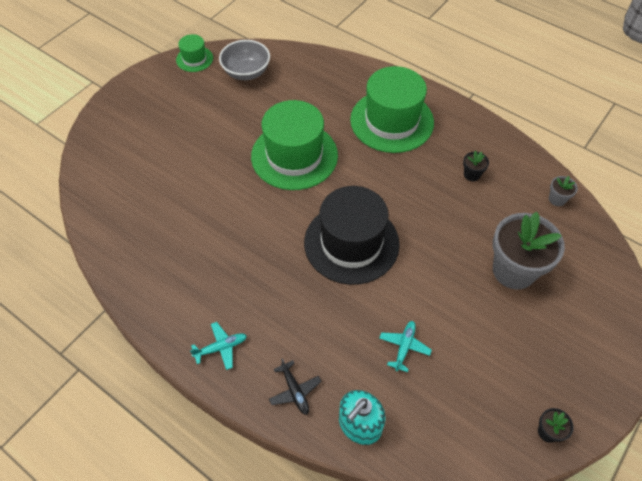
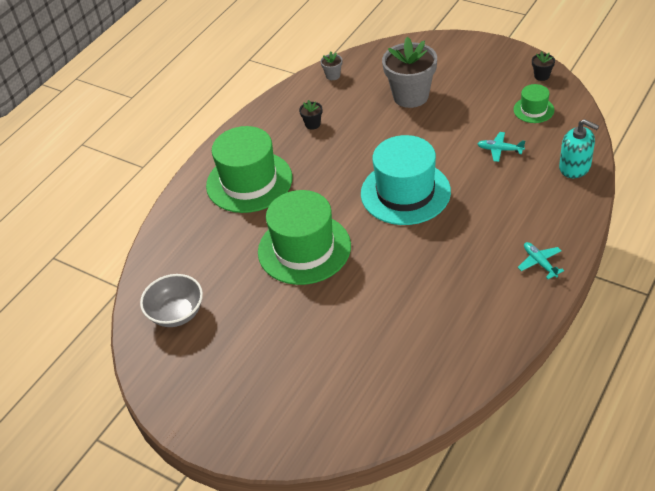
camera: 90 degrees left, 10 degrees down
green hat [176,34,213,72] -> green hat moved to [513,84,554,123]
black plane [269,358,322,415] -> none
black hat [304,186,400,285] -> turquoise hat [361,135,451,225]

